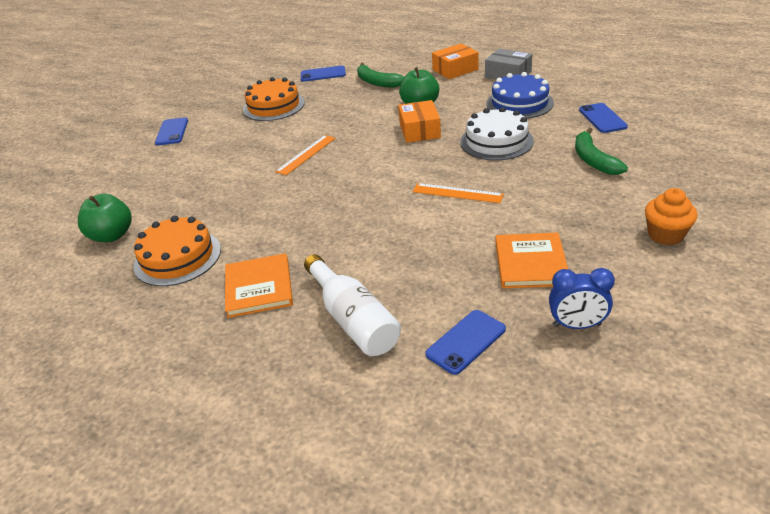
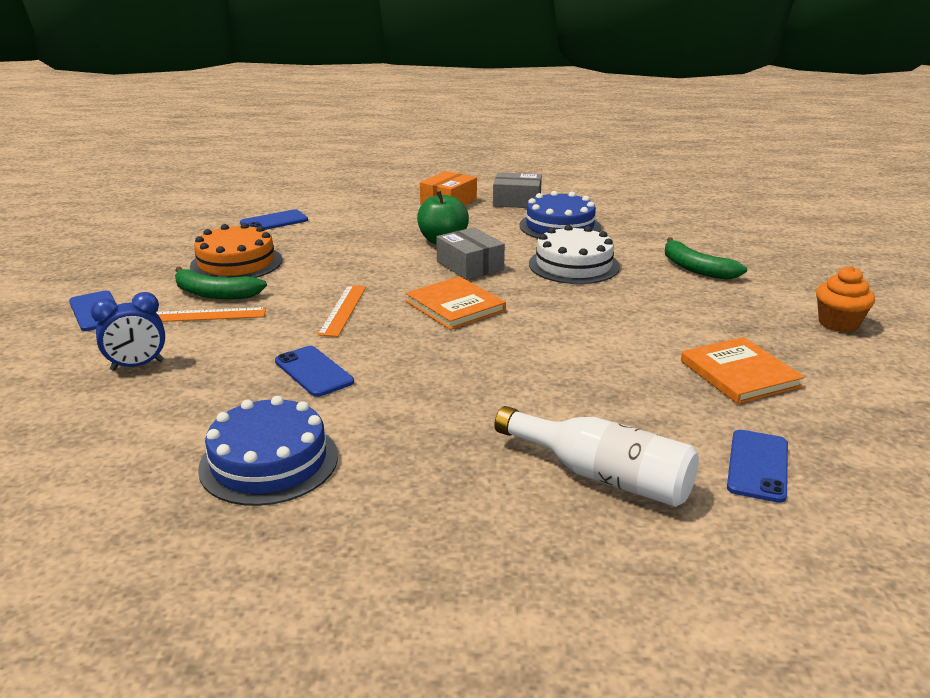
camera: 30 degrees left, 10 degrees down
green apple [78,194,132,242] -> none
orange cake [134,216,221,286] -> blue cake [198,396,338,506]
orange book [225,253,293,318] -> orange book moved to [406,276,506,330]
green banana [357,63,404,87] -> green banana moved to [175,266,267,299]
orange box [398,100,441,143] -> grey box [436,227,505,280]
orange ruler [413,183,504,203] -> orange ruler moved to [156,307,266,322]
blue clock [549,268,615,329] -> blue clock moved to [91,292,165,371]
blue phone [579,103,628,133] -> blue phone moved to [275,346,354,397]

